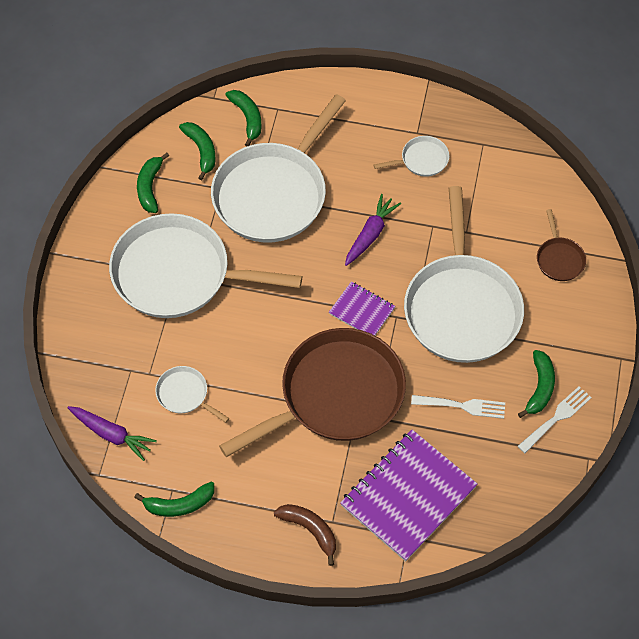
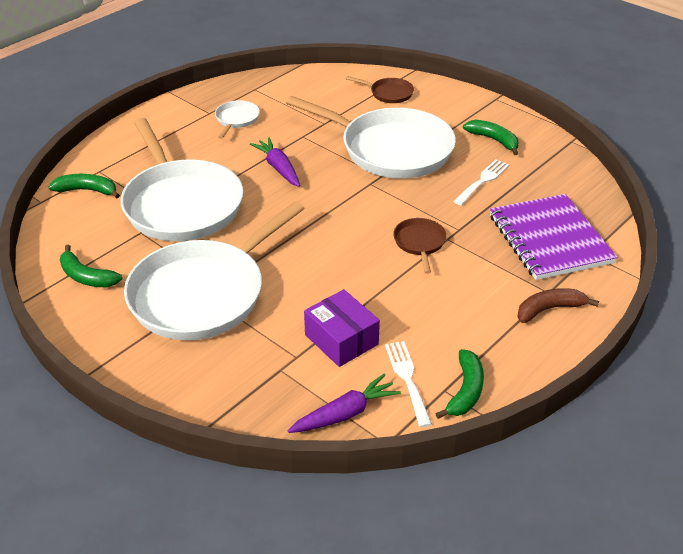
camera: 60 degrees left, 20 degrees down
white pan [155,366,229,423] -> purple box [304,289,380,367]
green banana [179,122,216,180] -> none
brown pan [219,328,406,457] -> brown pan [393,218,447,274], size x0.42
purple notebook [329,281,395,335] -> none
white fork [517,386,592,453] -> white fork moved to [385,341,432,427]

